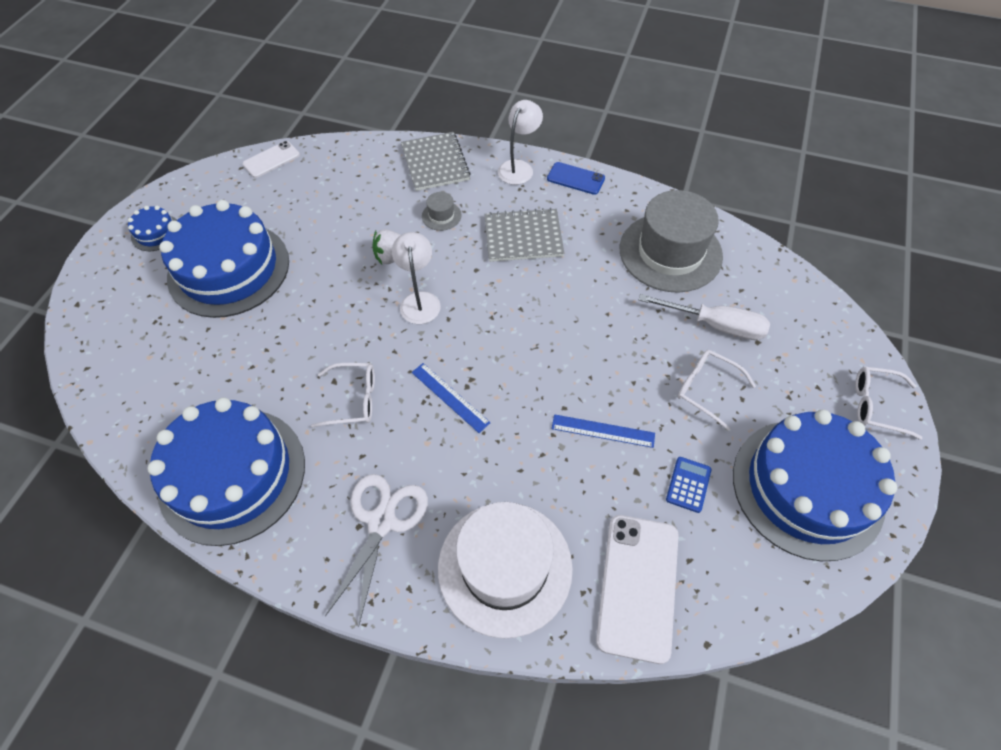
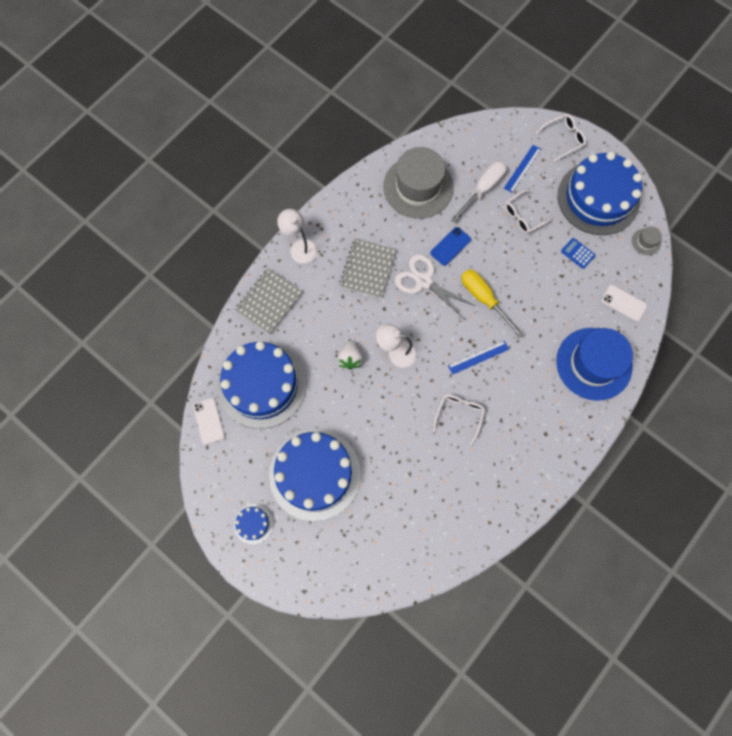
camera: 70 degrees left, 15 degrees up
blue cake [147,397,305,546] -> blue cake moved to [218,341,306,429]
white scissors [325,474,428,627] -> white scissors moved to [395,254,476,318]
grey notebook [401,132,471,191] -> grey notebook turned 60 degrees counterclockwise [235,268,303,334]
grey hat [422,192,462,231] -> grey hat moved to [632,227,662,255]
white hat [438,502,573,639] -> blue hat [556,328,633,401]
blue phone [547,162,605,195] -> blue phone moved to [430,227,471,266]
blue ruler [552,414,655,448] -> blue ruler moved to [504,145,541,193]
white phone [596,515,679,664] -> white phone [601,285,647,321], size x0.57
white glasses [855,366,923,440] -> white glasses turned 150 degrees counterclockwise [536,114,586,162]
none -> yellow screwdriver [461,270,524,338]

